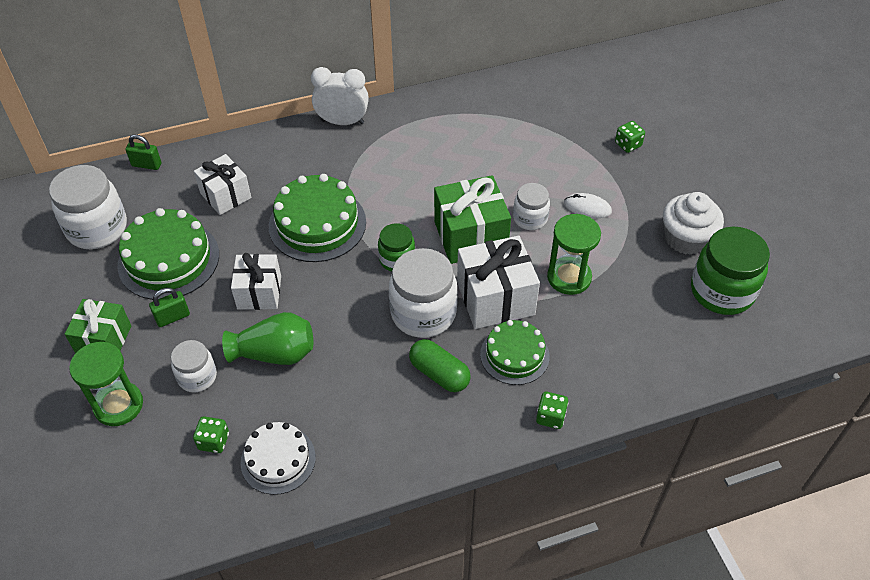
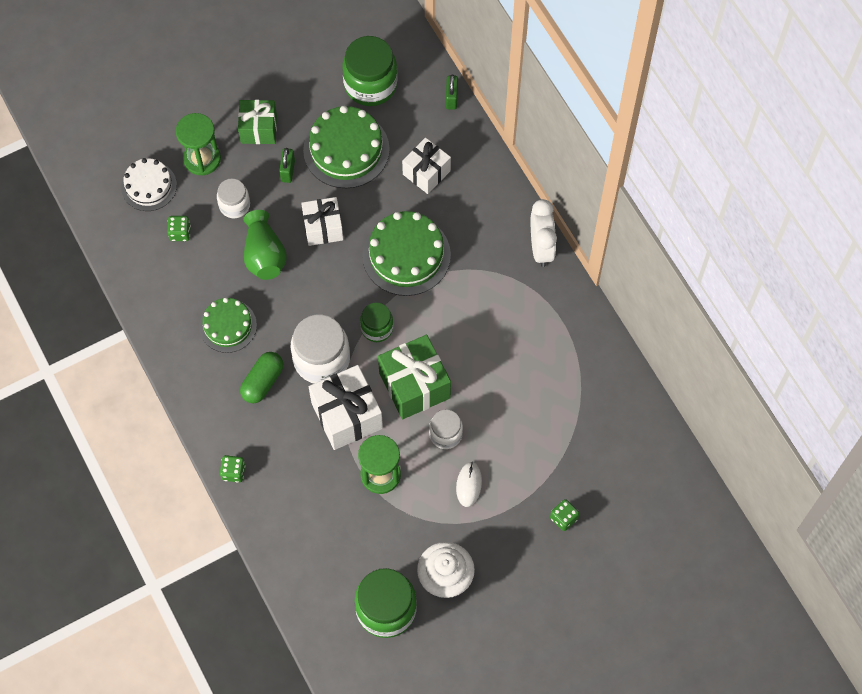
camera: 80 degrees right, 15 degrees up
white jar [49,165,127,249] -> green jar [342,36,398,106]
green padlock [149,288,190,327] -> green padlock turned 45 degrees clockwise [279,148,295,183]
white cake [241,422,316,495] -> white cake moved to [121,158,177,211]
green cake [480,320,550,385] -> green cake moved to [199,298,257,353]

